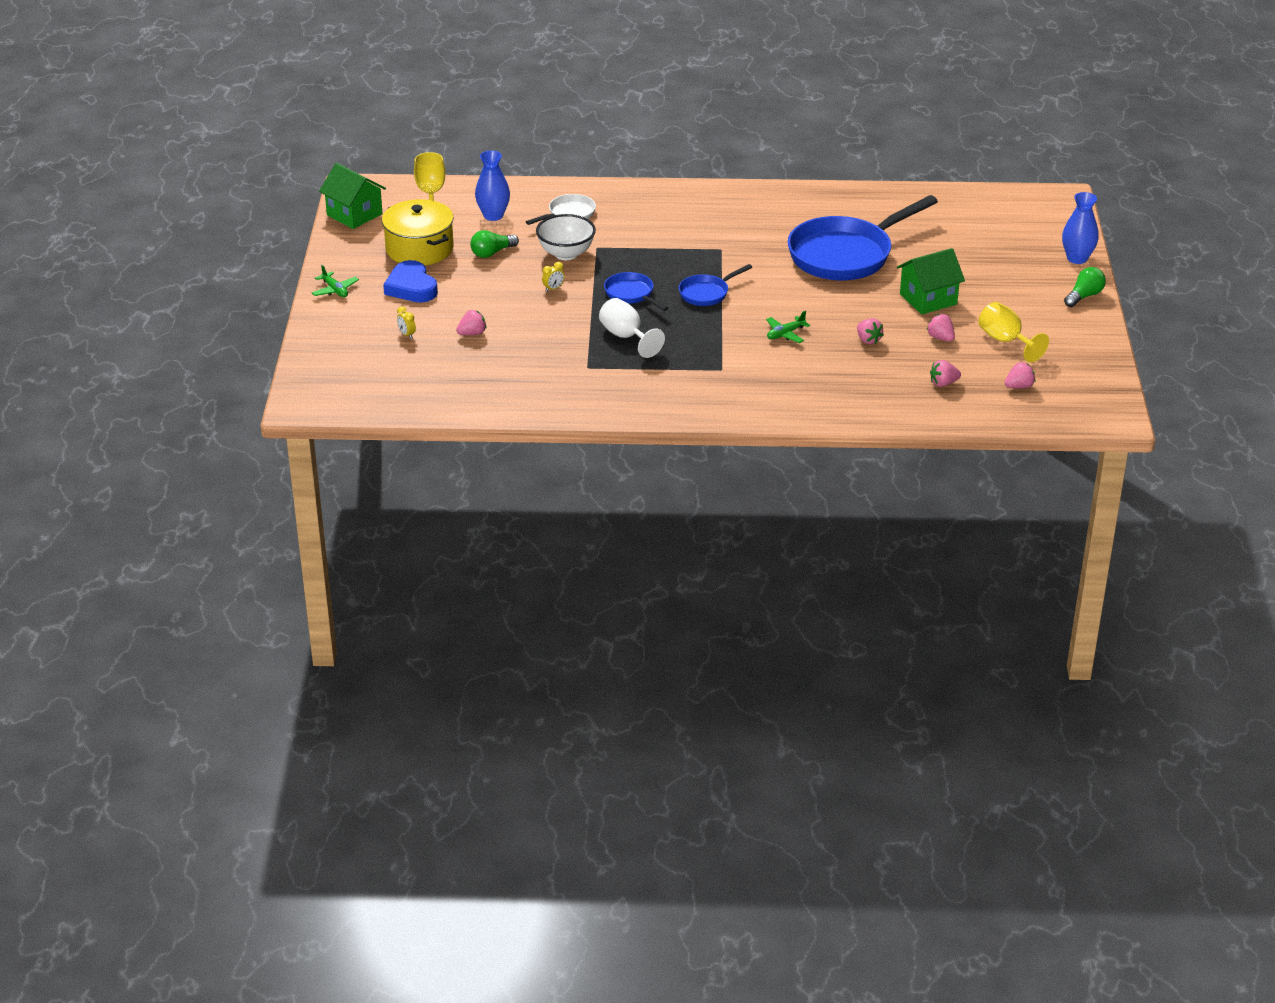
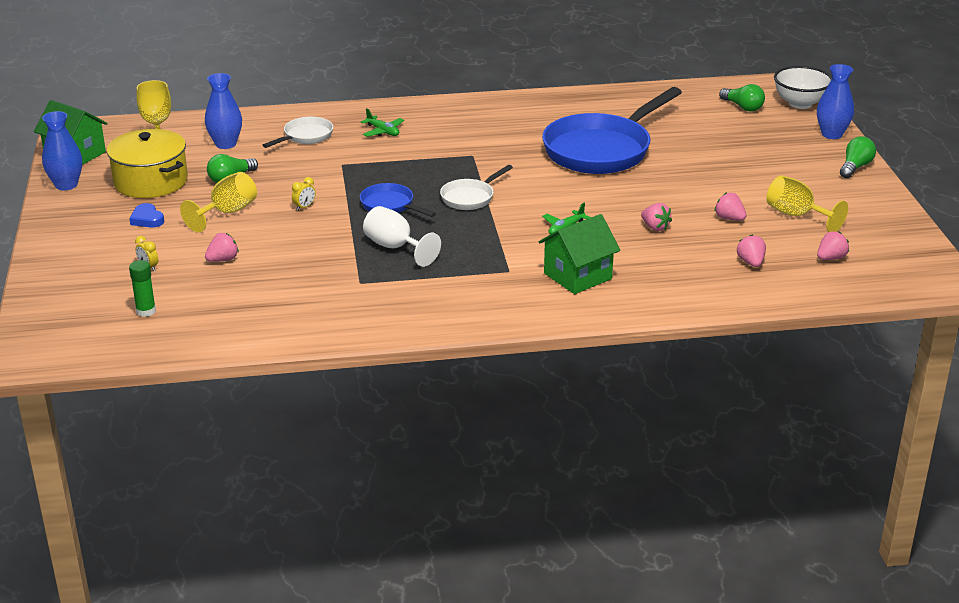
camera: 10 degrees left, 5 degrees down
green plane [312,265,359,297] -> green plane moved to [361,108,404,137]
blue heart [383,260,438,302] -> blue heart [129,203,164,227], size x0.57
white bowl [536,214,596,260] -> white bowl moved to [774,66,832,109]
blue pan [679,264,752,306] -> white pan [440,165,513,210]
green house [897,248,965,314] -> green house moved to [539,214,620,294]
pink strawberry [930,360,961,387] -> pink strawberry turned 105 degrees clockwise [737,235,766,267]
none -> blue vase [42,111,82,190]
none -> green glue stick [129,260,156,317]
none -> yellow goblet [180,172,257,232]
none -> green light bulb [719,84,765,112]

